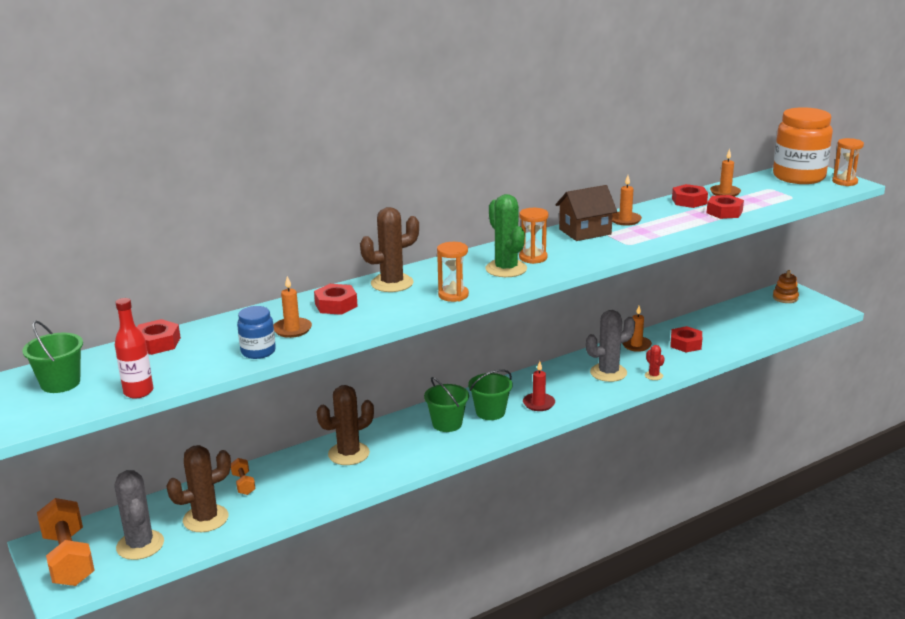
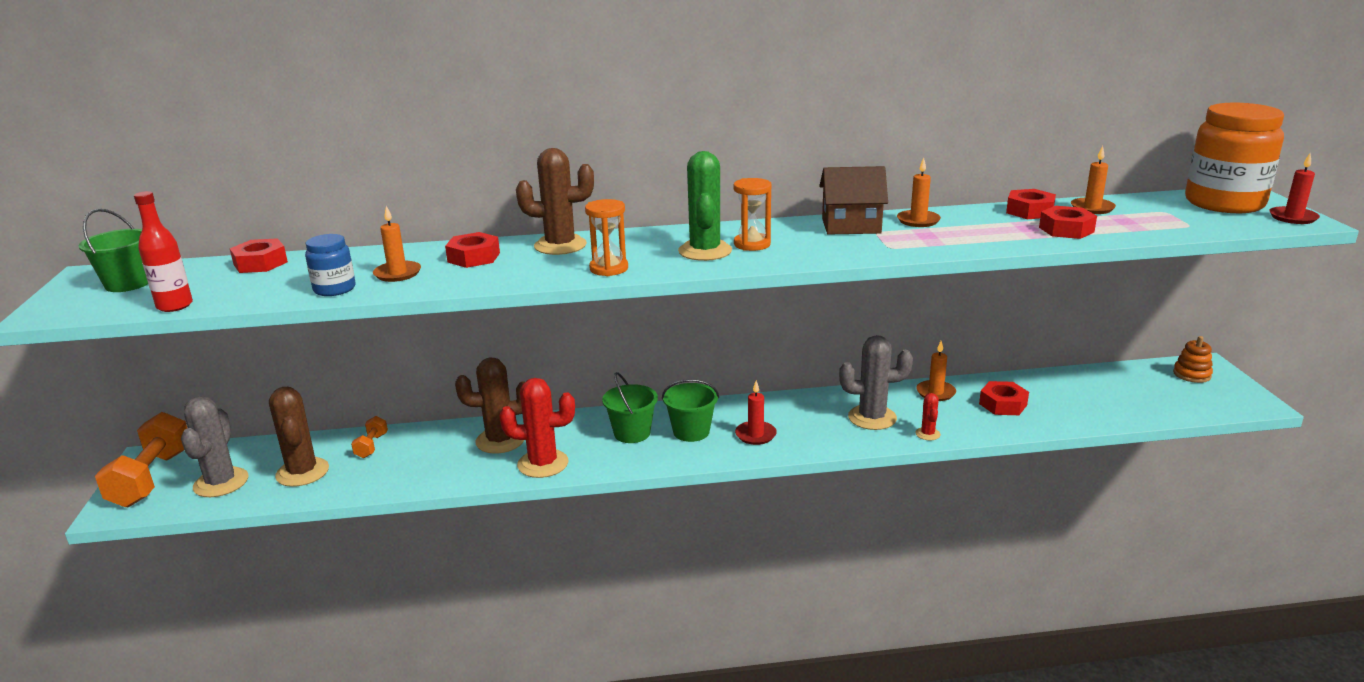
camera: 25 degrees right, 0 degrees up
brown cactus [166,445,231,532] -> brown cactus turned 75 degrees clockwise [269,387,329,487]
orange hourglass [832,138,864,186] -> red candle [1269,153,1320,224]
none -> red cactus [499,378,575,478]

